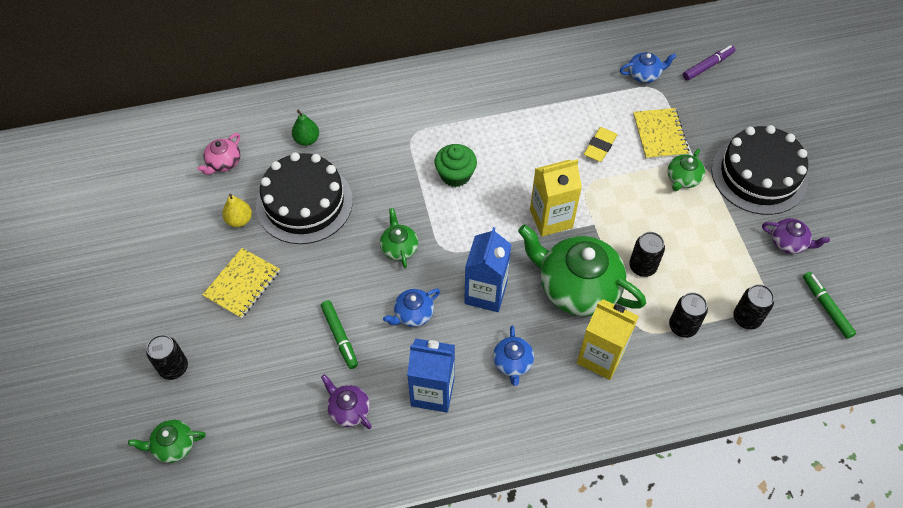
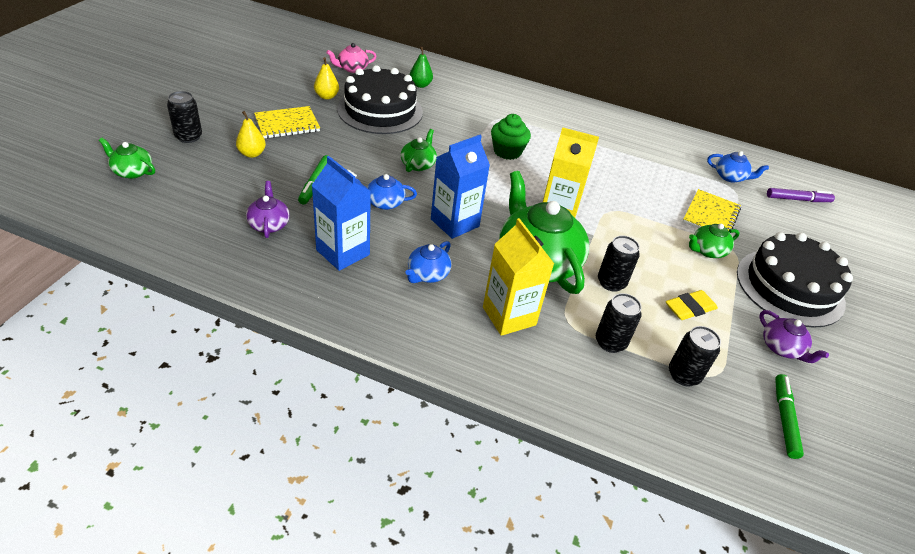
camera: 30 degrees right, 15 degrees down
yellow eraser [584,127,618,162] -> yellow eraser moved to [666,290,718,320]
none -> yellow pear [236,111,266,158]

